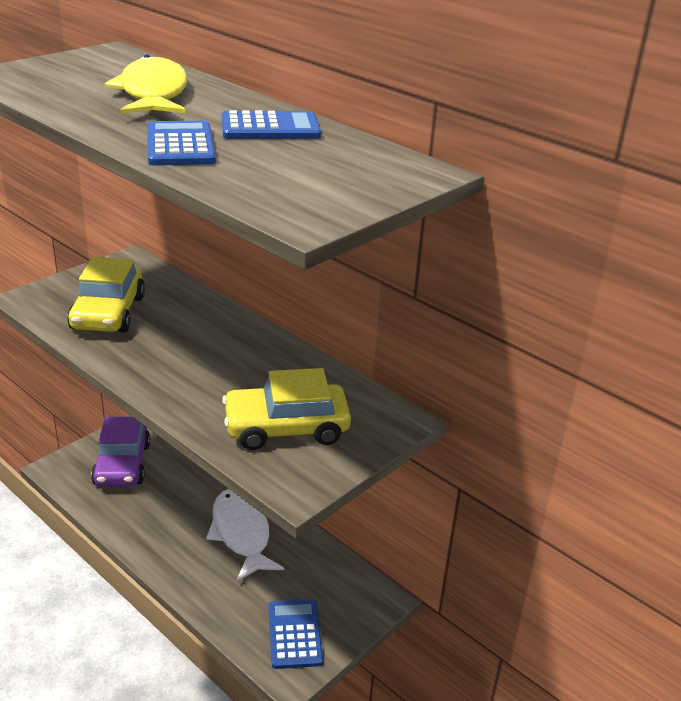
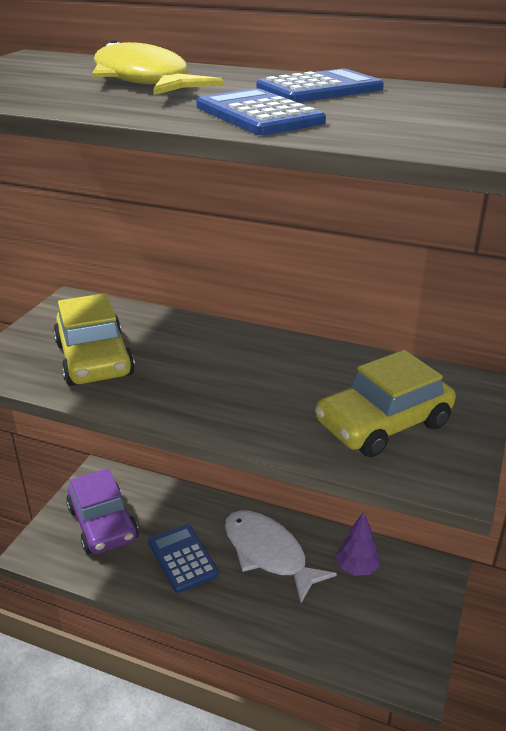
camera: 20 degrees left, 0 degrees up
blue calculator [268,599,323,669] -> blue calculator moved to [148,524,219,593]
none -> purple tree [335,512,380,576]

